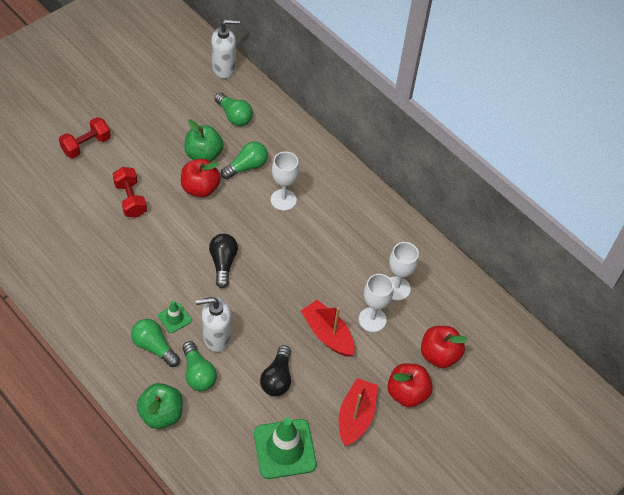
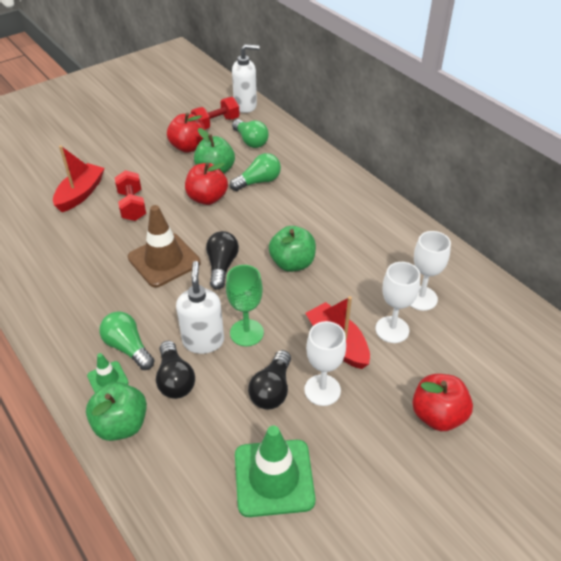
camera: 10 degrees right, 10 degrees down
red dumbbell [59,117,111,158] -> red dumbbell moved to [191,97,240,129]
green traffic cone [158,301,192,333] -> green traffic cone moved to [87,353,129,393]
green light bulb [182,341,217,391] -> black light bulb [156,341,195,399]
white soap dispenser [196,297,231,352] -> white soap dispenser turned 90 degrees clockwise [176,261,224,354]
white goblet [271,152,299,211] -> white goblet moved to [304,321,346,406]
red boat [339,378,378,446] -> red boat moved to [53,145,104,212]
red apple [421,326,468,368] -> red apple moved to [167,113,206,153]
none -> brown traffic cone [128,205,201,287]
none -> green goblet [226,265,264,346]
none -> green apple [269,226,316,272]

